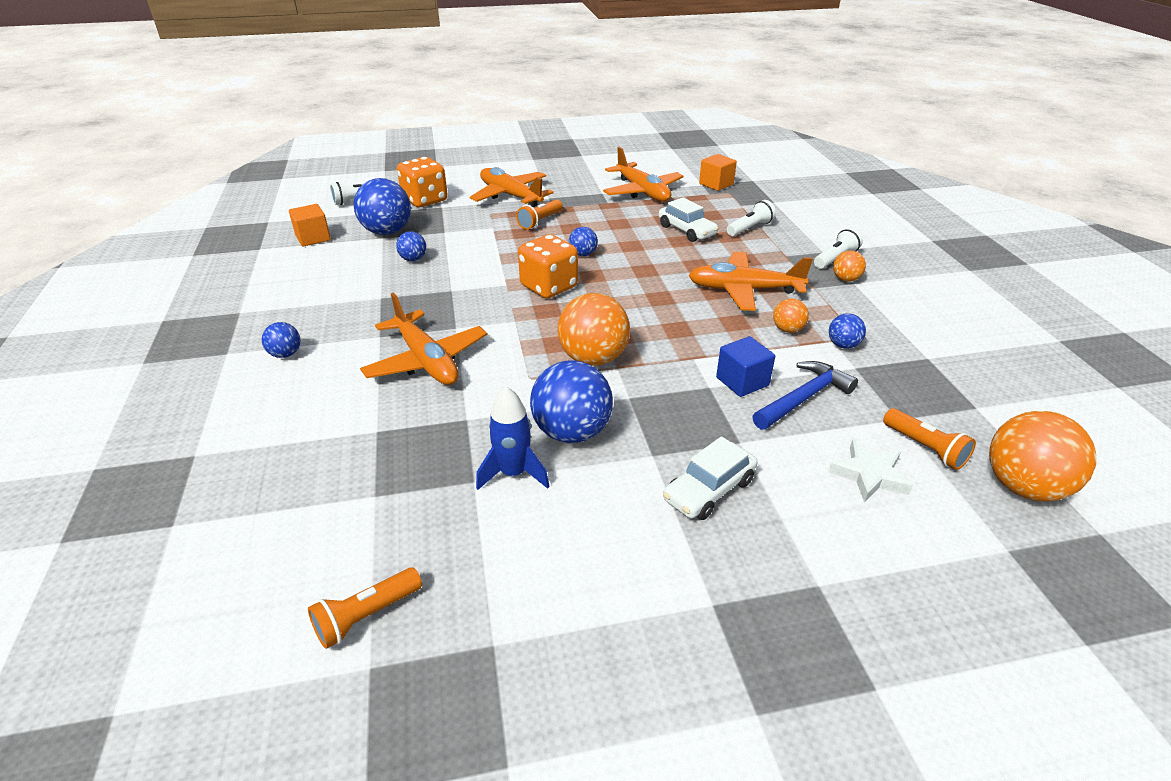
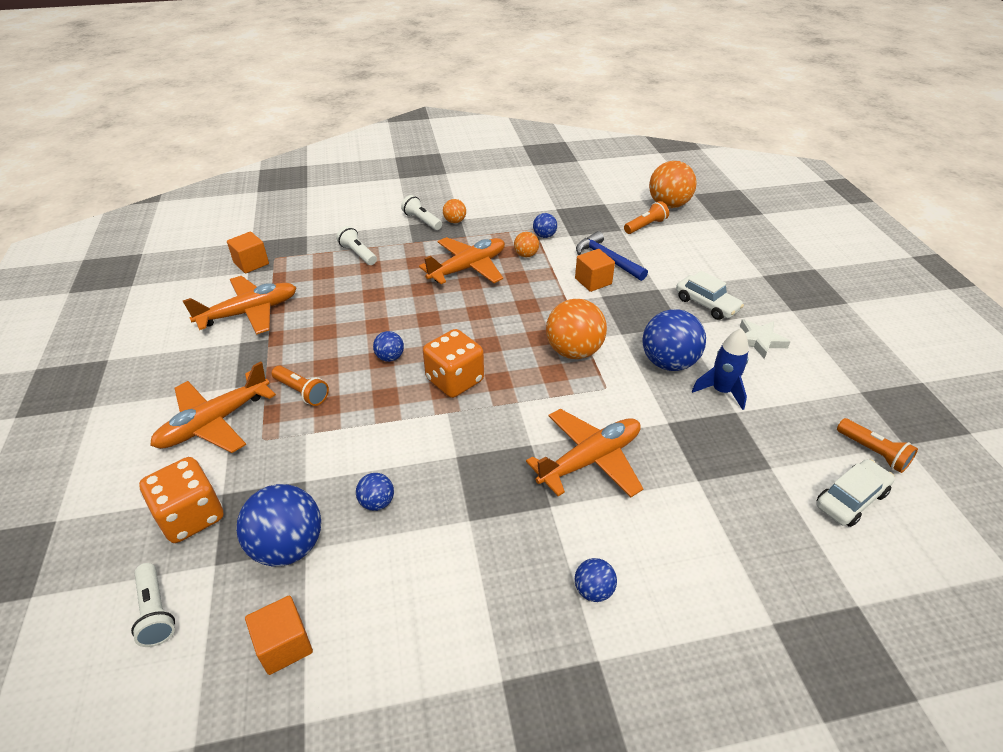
camera: 90 degrees left, 5 degrees up
white car [659,198,719,242] -> white car moved to [817,459,895,527]
orange plane [688,252,813,311] -> orange plane turned 135 degrees counterclockwise [419,237,505,284]
blue cube [716,336,775,397] -> orange cube [575,249,615,292]
white star [828,439,913,503] -> white star moved to [740,319,791,359]

